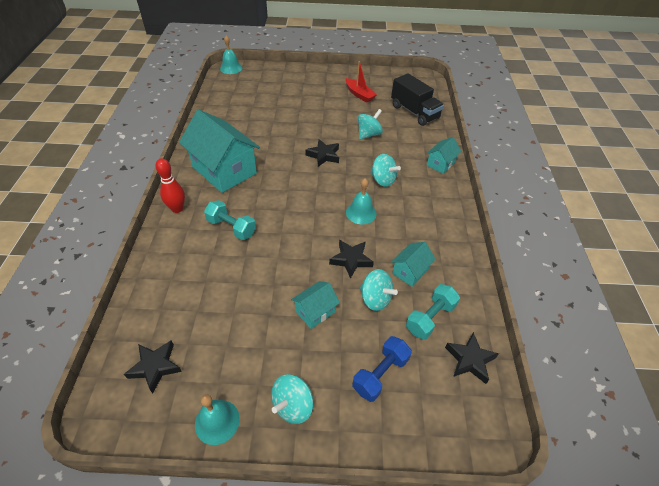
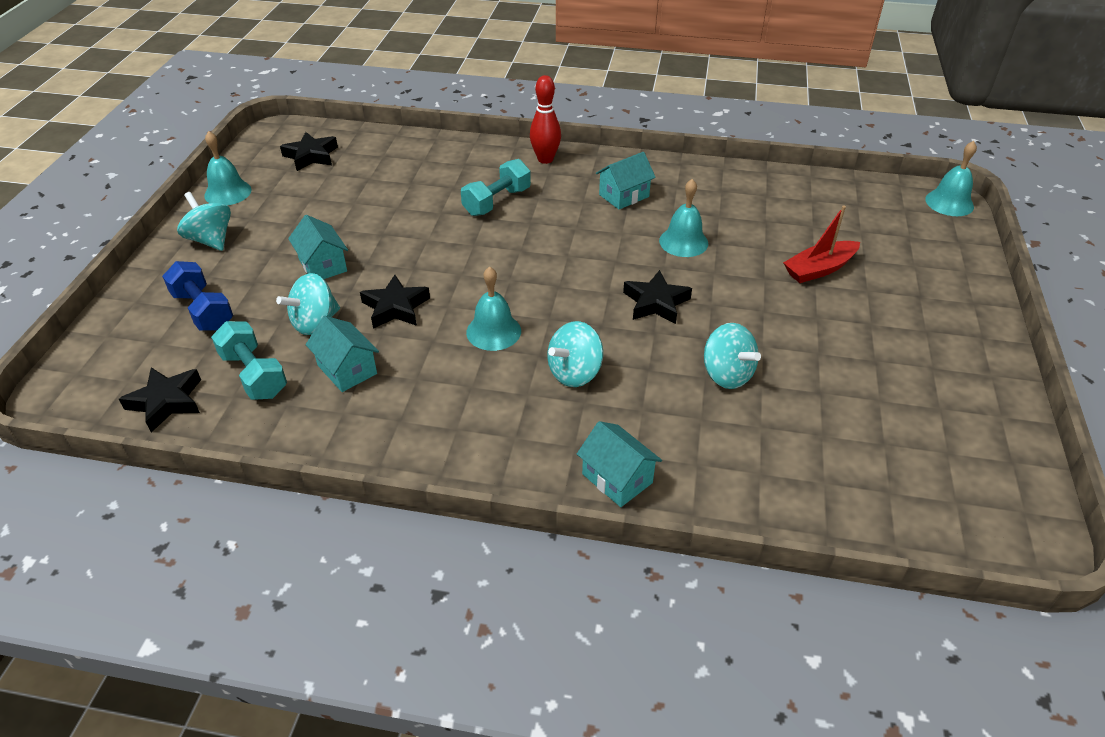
camera: 100 degrees right, 5 degrees down
turquoise house [179,109,260,193] -> turquoise house [596,152,656,210], size x0.47
red boat [346,61,377,103] -> red boat moved to [783,206,860,283]
black truck [391,73,444,126] -> none
none -> turquoise bell [659,179,708,257]

